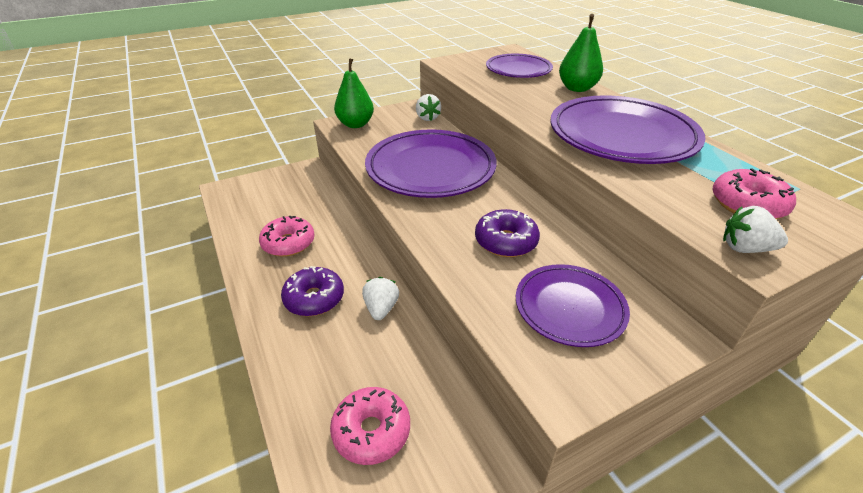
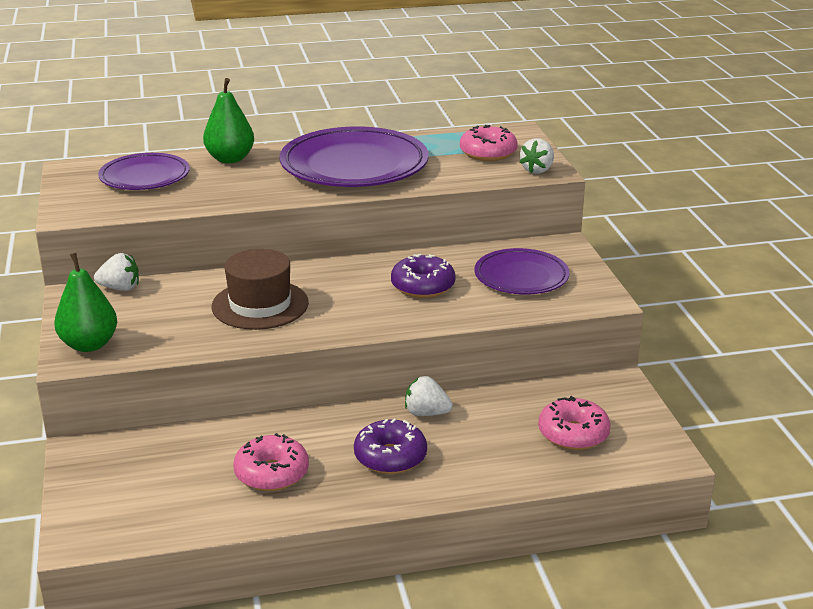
camera: 75 degrees left, 10 degrees down
purple plate [365,129,497,198] -> brown hat [211,249,309,330]

